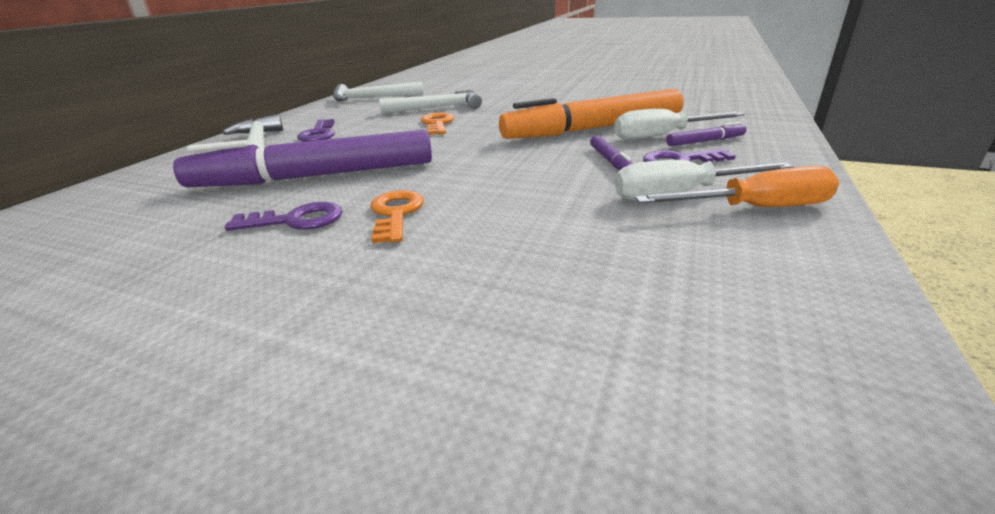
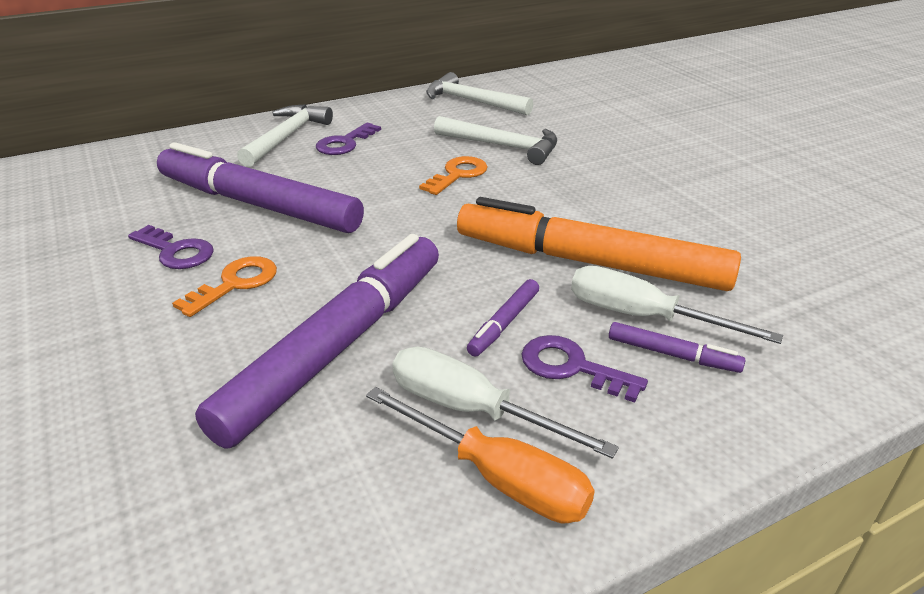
camera: 40 degrees right, 5 degrees up
none -> purple marker [195,234,439,449]

